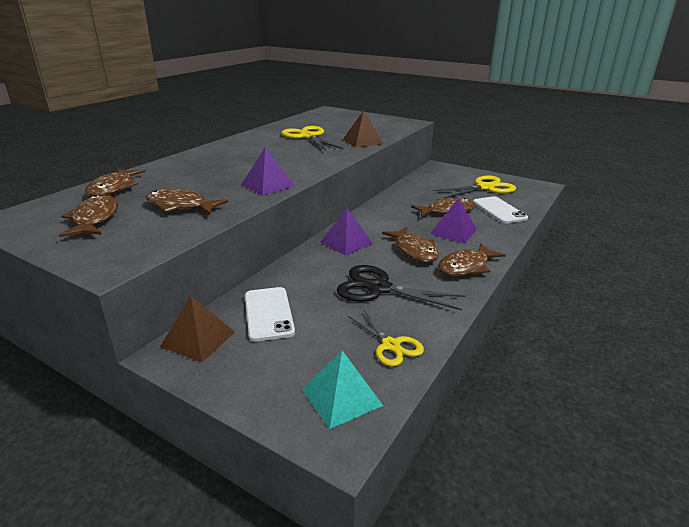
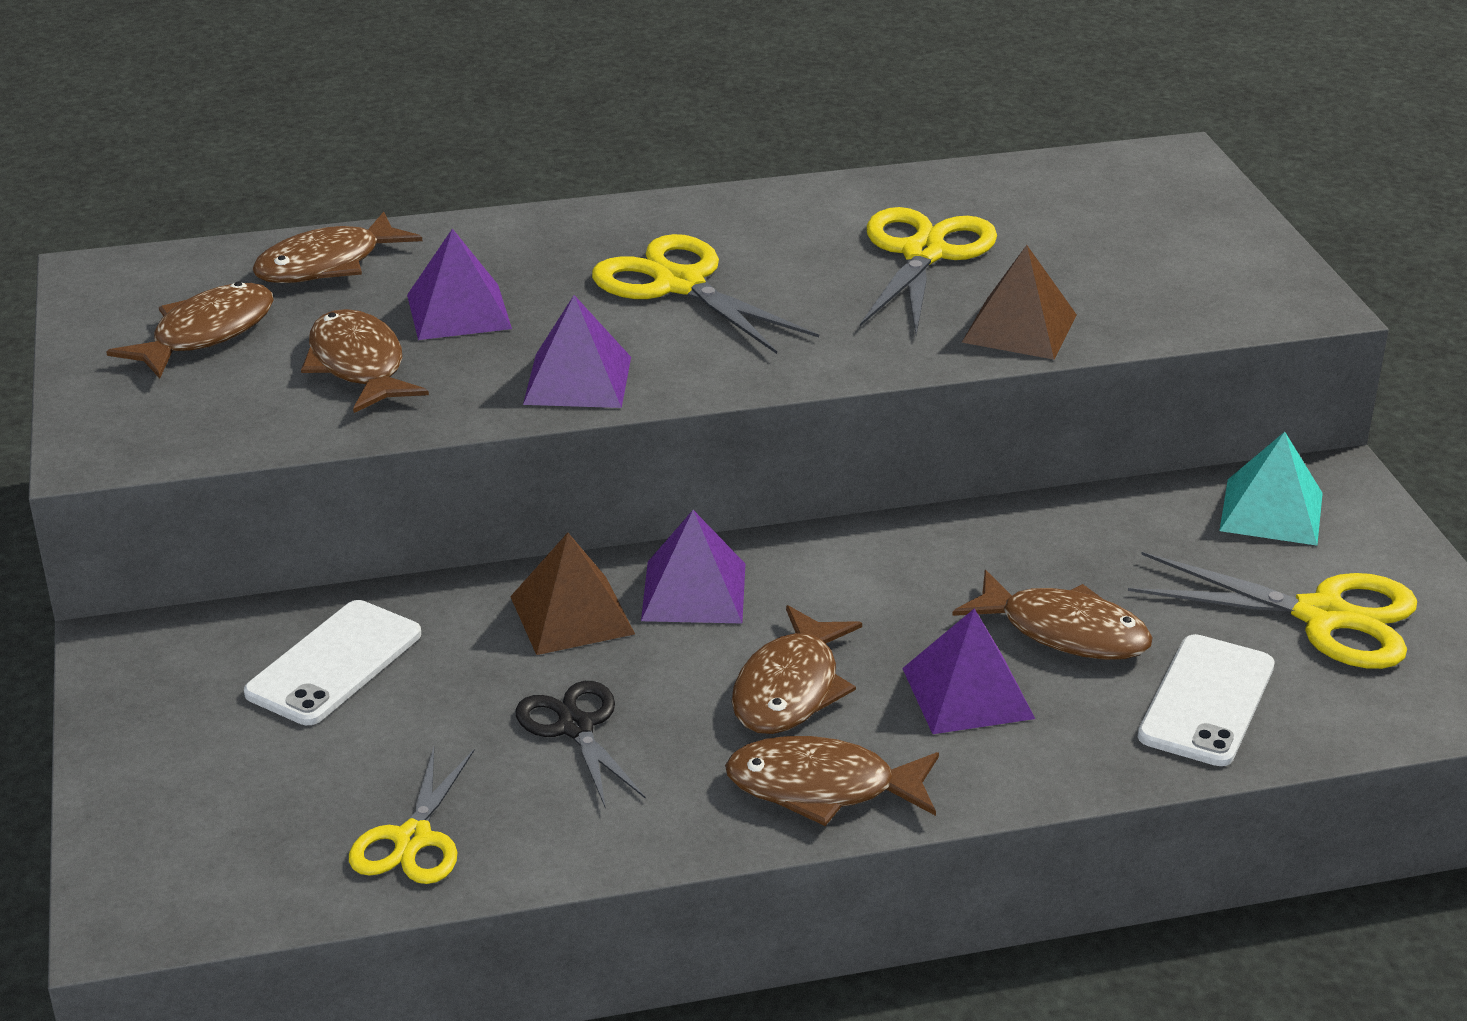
camera: 45 degrees right, 5 degrees up
brown pyramid [160,296,235,363] -> brown pyramid moved to [510,533,635,655]
turquoise pyramid [302,350,383,429] -> turquoise pyramid moved to [1219,432,1323,546]
black scissors [337,265,466,311] -> black scissors [516,681,646,809], size x0.63
none -> purple pyramid [407,229,512,340]
none -> yellow scissors [592,234,819,354]

